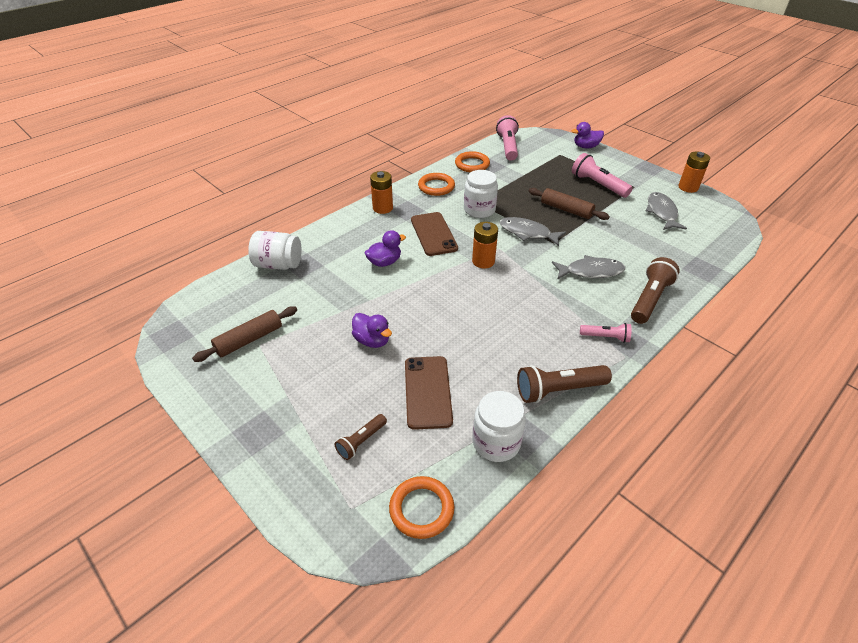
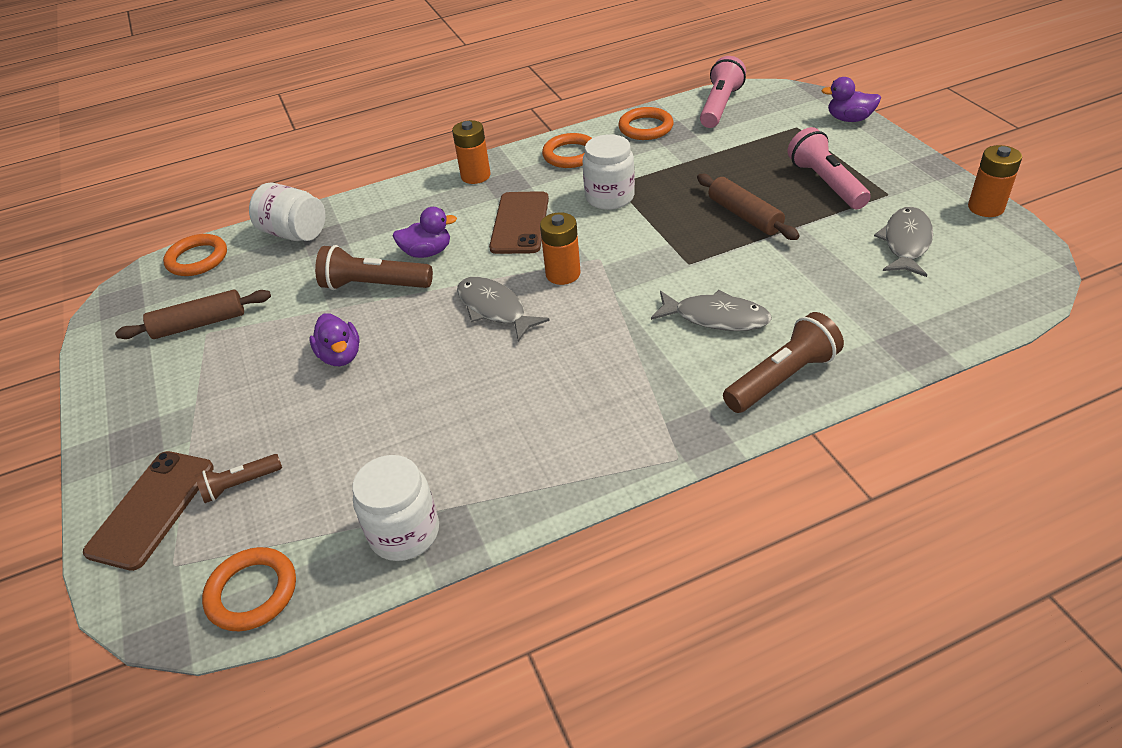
camera: 25 degrees right, 0 degrees up
brown phone [405,356,453,430] -> brown phone moved to [83,451,214,571]
grey fish [500,217,566,246] -> grey fish moved to [457,277,550,342]
brown flashlight [517,365,612,403] -> brown flashlight moved to [315,245,433,290]
pink flashlight [580,323,632,343] -> none
none -> orange ring [163,234,227,276]

